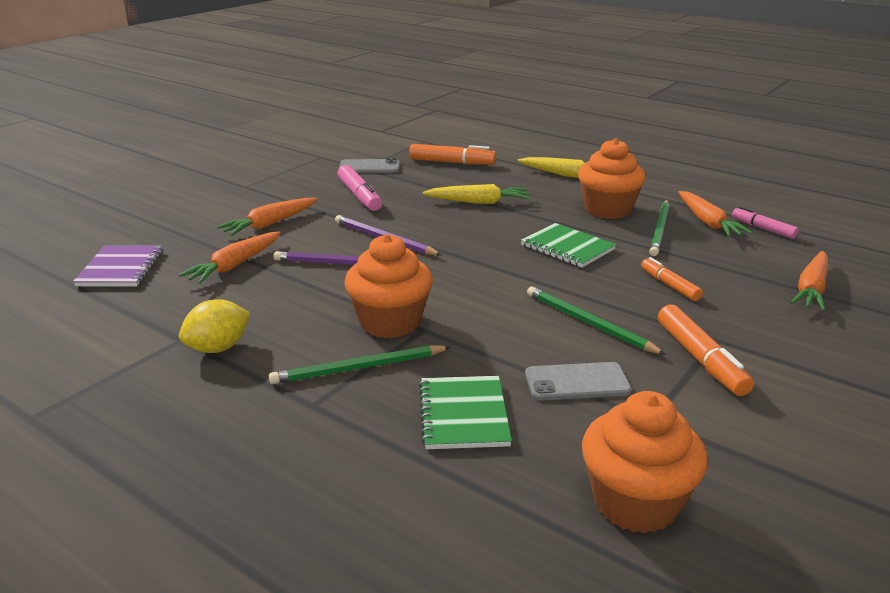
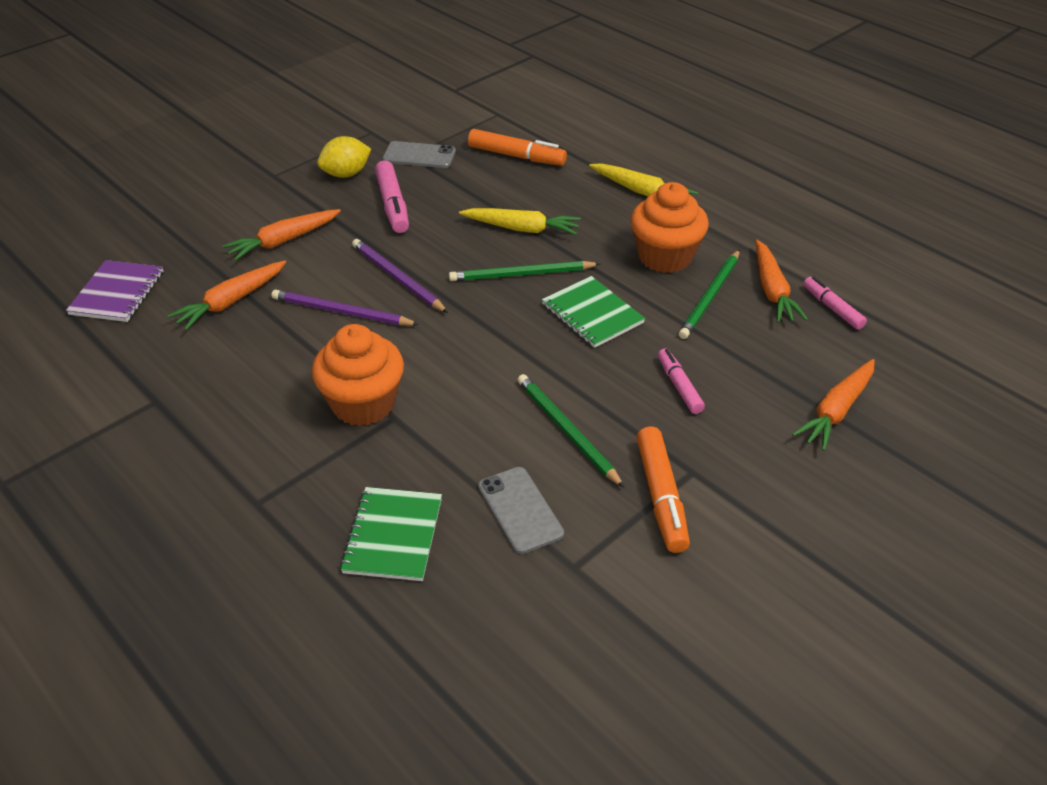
camera: 10 degrees right, 15 degrees up
yellow lemon [179,299,250,353] -> yellow lemon moved to [317,136,371,178]
green pencil [269,345,450,384] -> green pencil moved to [449,261,600,281]
grey phone [525,362,631,401] -> grey phone turned 60 degrees clockwise [478,467,564,554]
orange cupcake [582,391,708,534] -> none
orange marker [641,257,703,301] -> pink marker [658,348,705,414]

